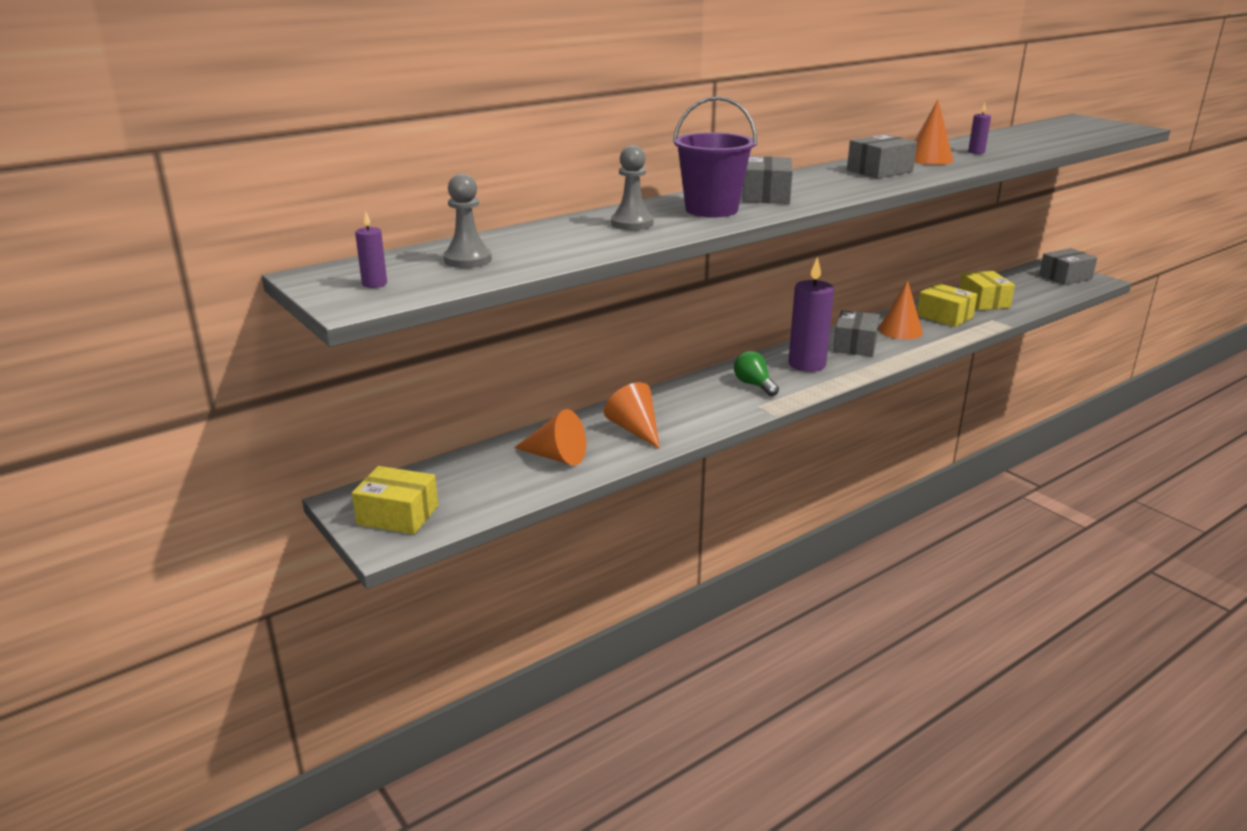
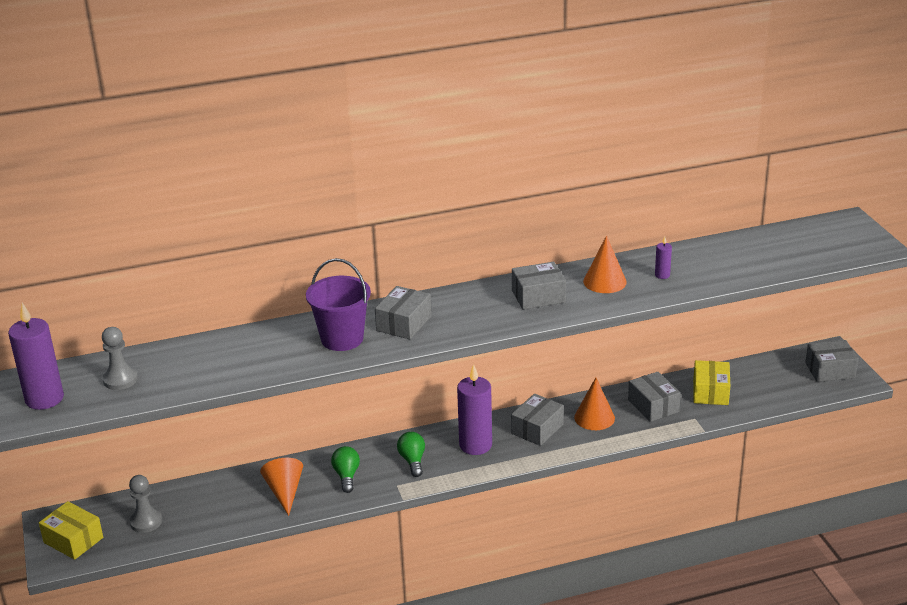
camera: 20 degrees right, 5 degrees up
purple candle [355,211,387,288] -> purple candle [8,303,64,410], size x2.26
orange cone [514,409,586,466] -> none
grey pawn [611,145,654,230] -> grey pawn moved to [129,475,162,533]
yellow box [917,283,977,327] -> grey box [628,372,681,422]
none -> green light bulb [331,446,360,493]

